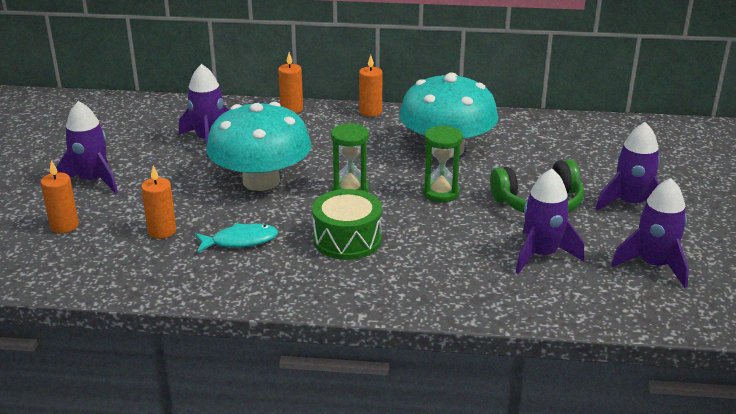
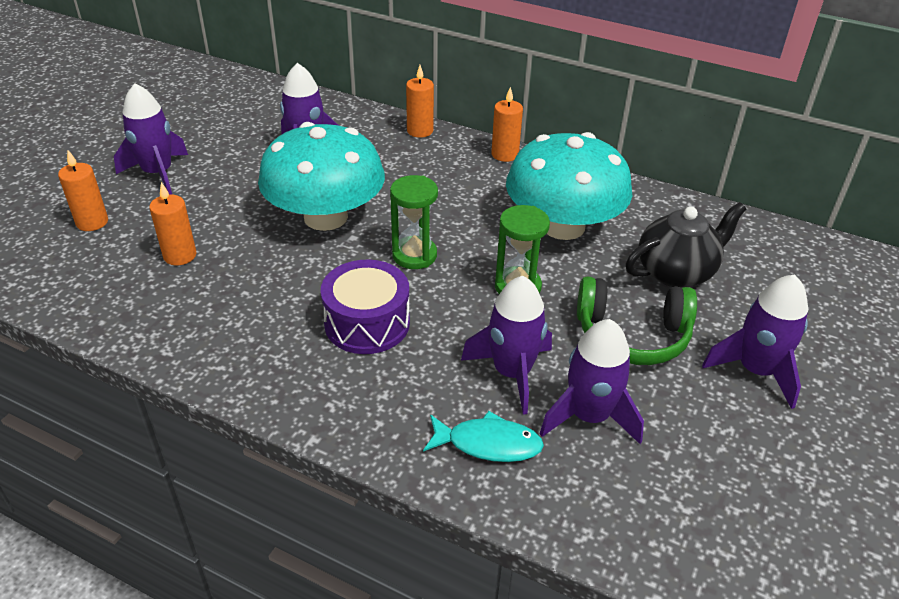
camera: 20 degrees right, 10 degrees up
turquoise fish [195,223,278,252] -> turquoise fish moved to [423,411,544,462]
green drum [312,189,382,260] -> purple drum [321,260,410,354]
purple rocket [611,178,689,288] -> purple rocket moved to [461,276,552,415]
none -> black teapot [626,202,746,288]

